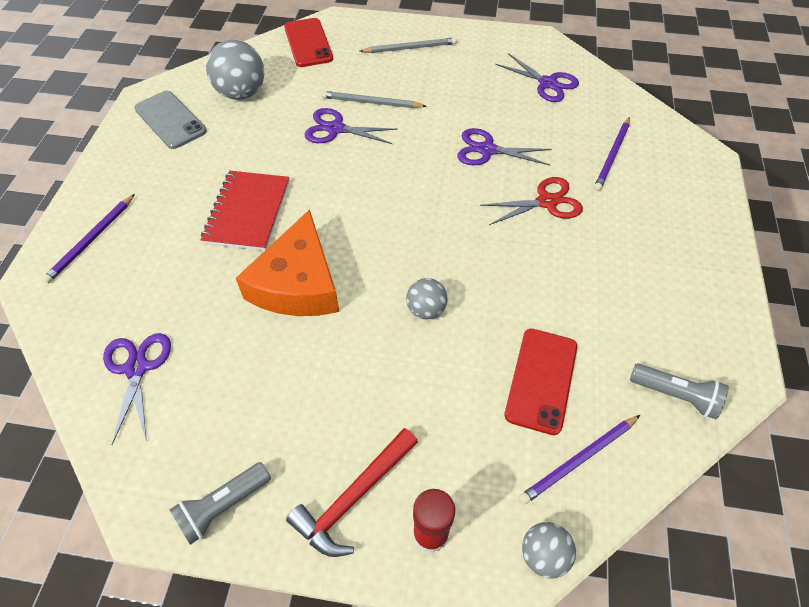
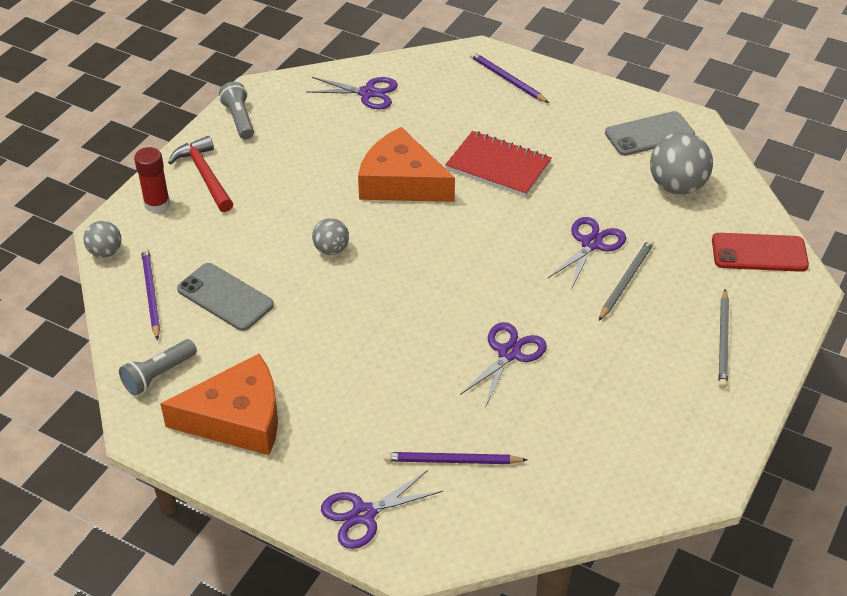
camera: 110 degrees right, 10 degrees down
red scissors [480,177,583,225] -> none
purple scissors [495,53,579,102] -> purple scissors moved to [321,470,443,549]
red phone [504,329,577,435] -> grey phone [177,263,274,331]
purple pencil [594,117,630,191] -> purple pencil turned 45 degrees counterclockwise [384,452,527,464]
none -> orange cheese [160,354,278,455]

